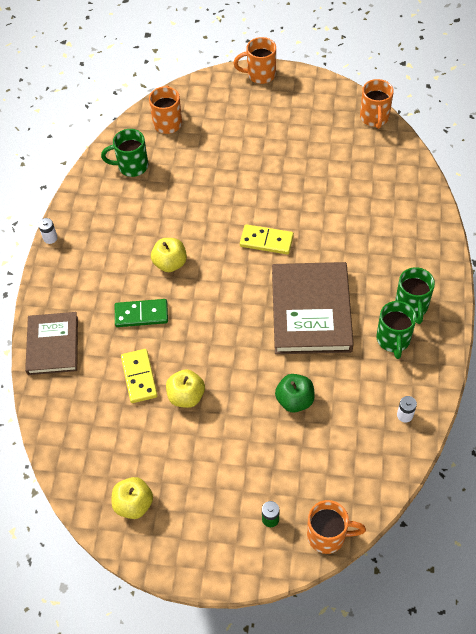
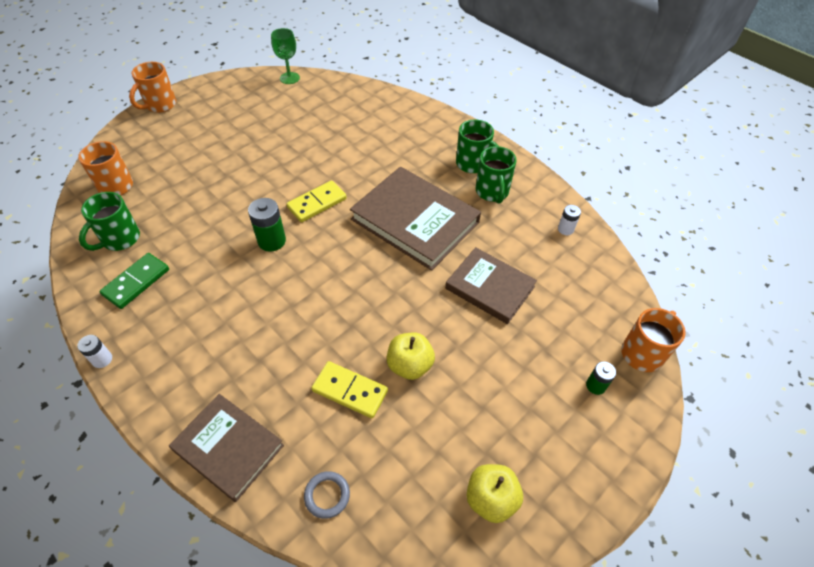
camera: 55 degrees left, 5 degrees down
green domino [115,299,168,327] -> green domino moved to [99,253,169,309]
yellow apple [151,238,187,272] -> none
green apple [275,374,315,413] -> brown book [445,247,537,324]
orange mug [360,79,394,129] -> green goblet [271,28,300,84]
green mug [377,301,417,359] -> green mug turned 45 degrees clockwise [476,146,517,204]
none -> green battery [248,198,286,252]
none -> grey ring [304,471,350,519]

